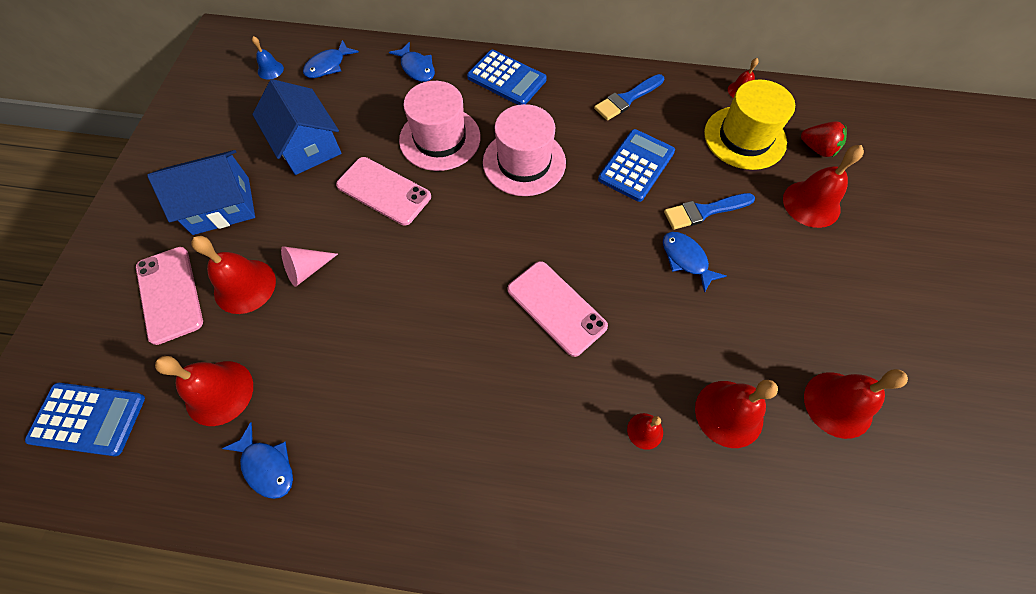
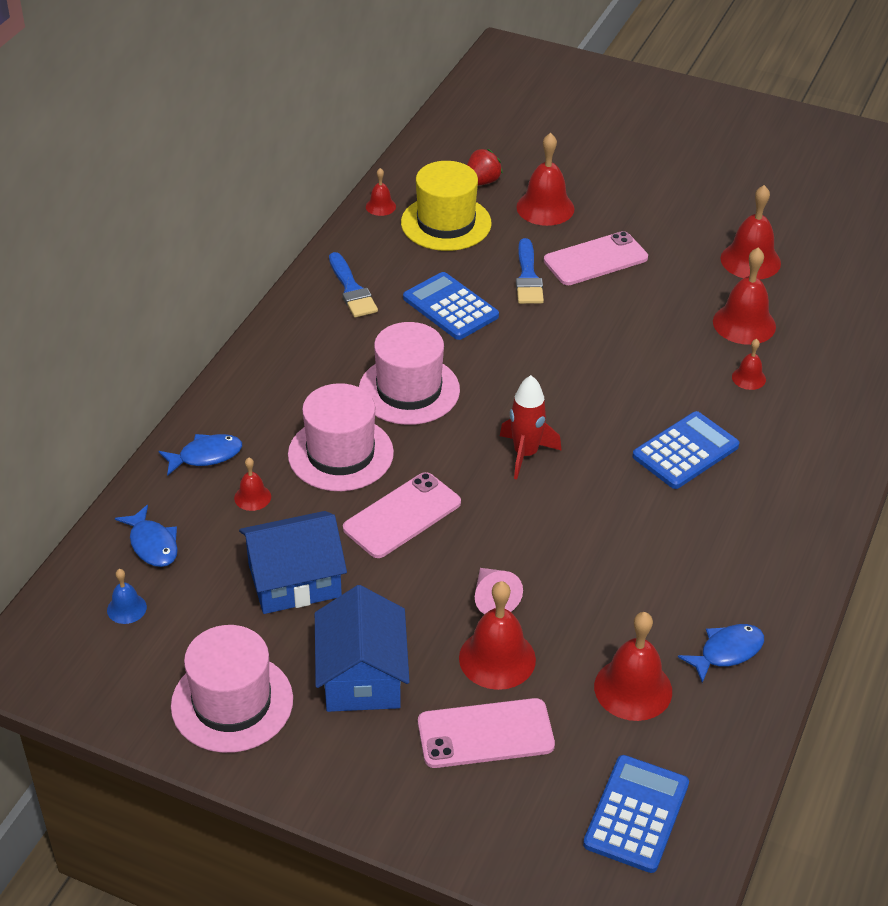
camera: 75 degrees left, 20 degrees down
blue calculator [467,50,547,105] -> blue calculator moved to [632,411,740,489]
pink phone [507,261,608,357] -> pink phone moved to [544,231,648,285]
blue fish [663,232,727,293] -> none
none -> pink hat [171,625,293,753]
none -> red bell [234,458,271,511]
none -> red rocket [500,375,562,479]

